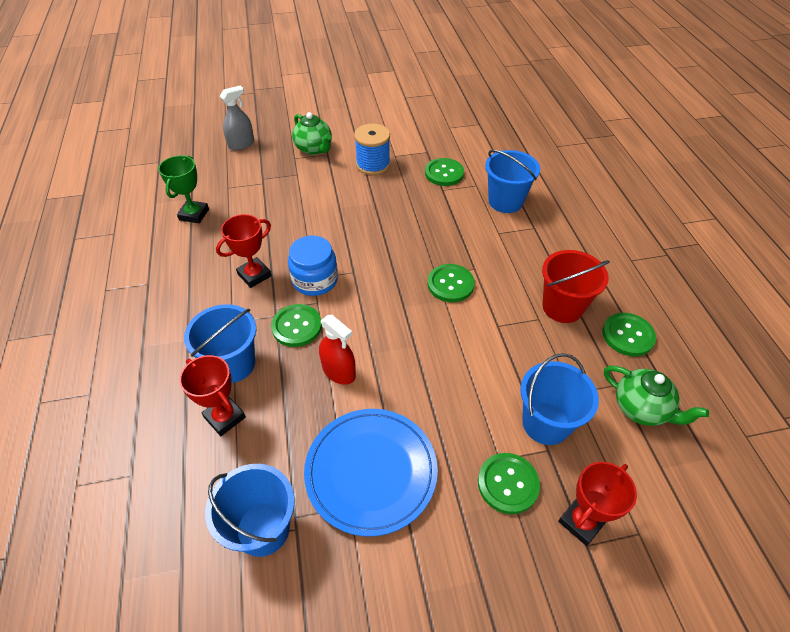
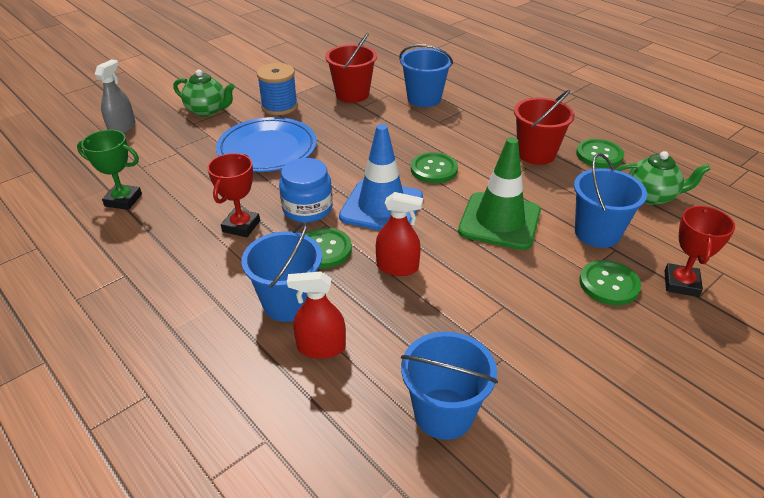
camera: 30 degrees left, 10 degrees down
green trophy [158,155,209,223] -> green trophy turned 60 degrees counterclockwise [77,130,142,210]
red trophy [179,355,246,436] -> red spray bottle [287,271,346,359]
blue plate [304,409,438,537] -> blue plate moved to [216,117,317,172]
green button [425,158,464,186] -> red bucket [325,33,377,103]
none -> blue traffic cone [339,124,423,231]
none -> green traffic cone [458,137,541,250]

